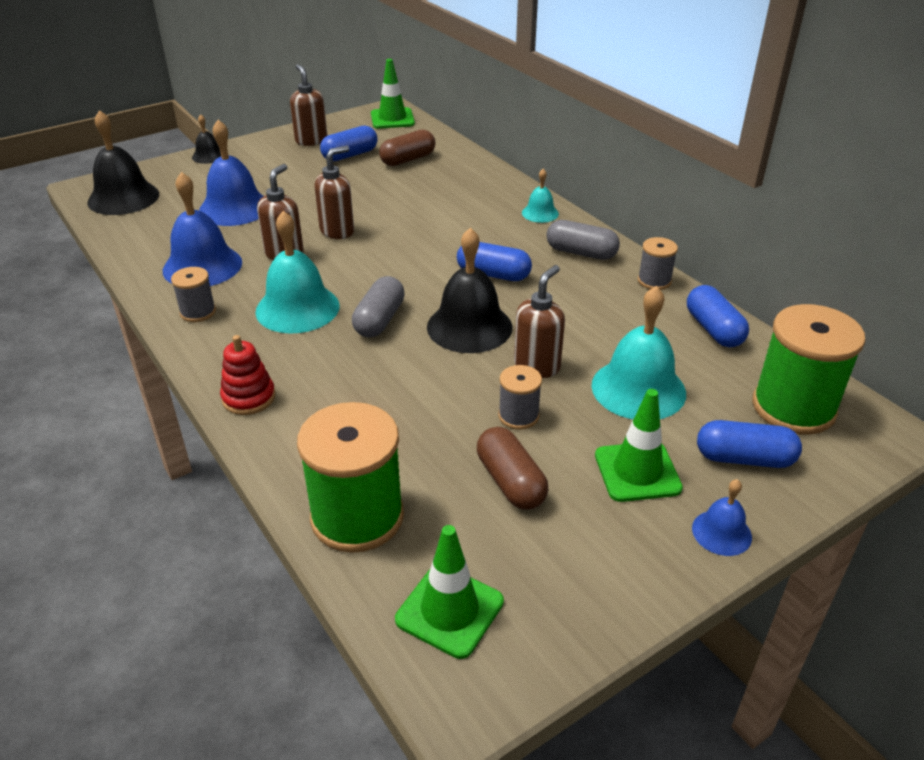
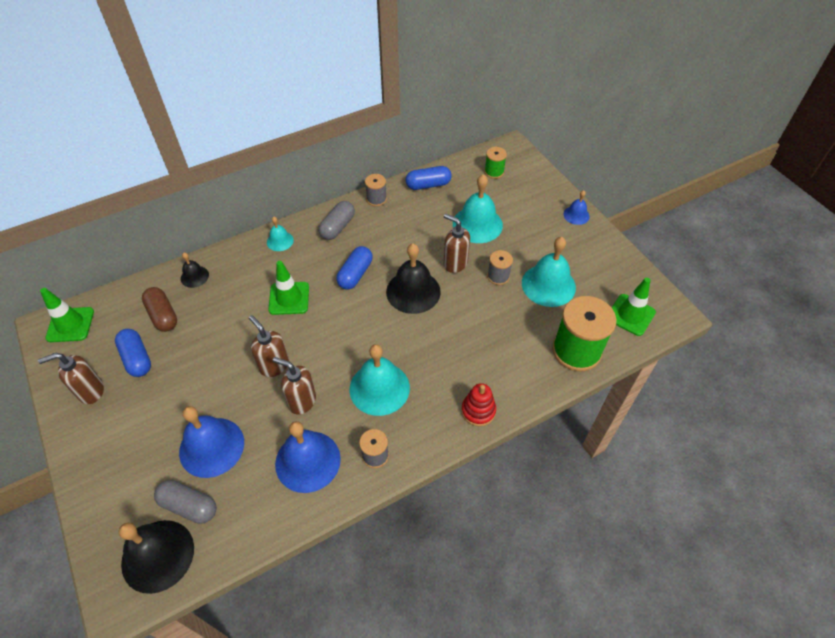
camera: 85 degrees left, 15 degrees up
black bell [192,114,221,164] -> black bell moved to [181,252,209,288]
grey capsule [352,276,405,338] -> grey capsule moved to [154,480,217,524]
brown capsule [477,427,548,510] -> turquoise bell [522,237,576,307]
green traffic cone [595,389,683,502] -> green traffic cone moved to [268,261,309,315]
blue capsule [697,420,802,468] -> none
green spool [752,304,866,435] -> green spool [484,147,507,179], size x0.50

